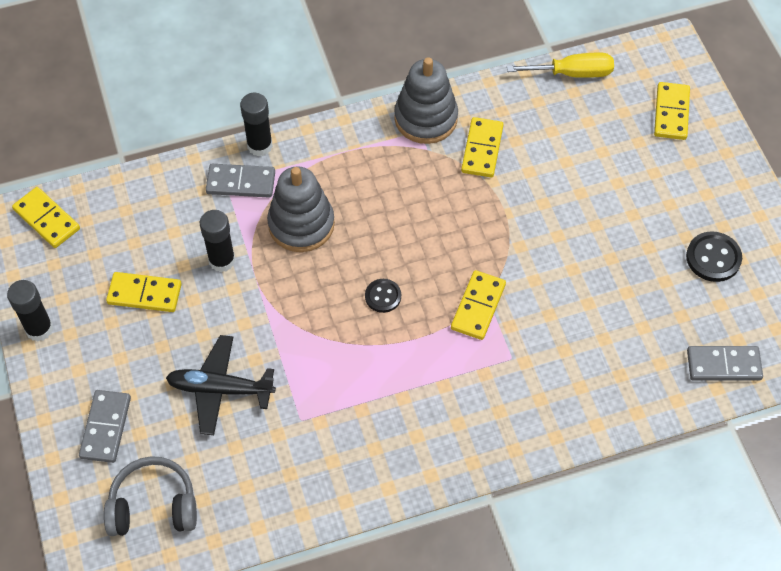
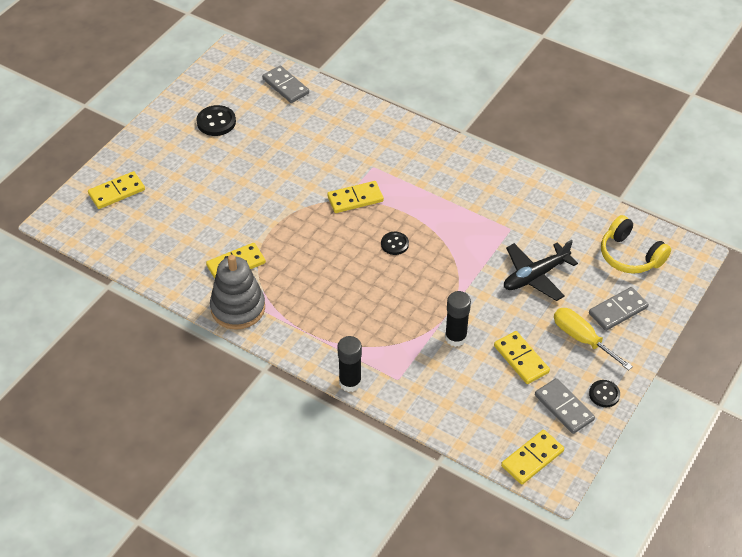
camera: 130 degrees left, 10 degrees down
black glue stick [7,280,53,341] -> black button [589,380,620,407]
yellow domino [12,187,80,248] -> yellow domino turned 45 degrees clockwise [501,430,564,485]
grey headphones [104,456,197,536] -> yellow headphones [601,215,671,274]
black plane [166,335,276,435] -> black plane turned 90 degrees clockwise [504,240,578,301]
grey domino [206,164,275,198] -> grey domino moved to [535,378,595,434]
grey stacking toy [267,166,335,252] -> none
yellow screwdriver [507,53,614,78] -> yellow screwdriver moved to [554,308,633,370]

